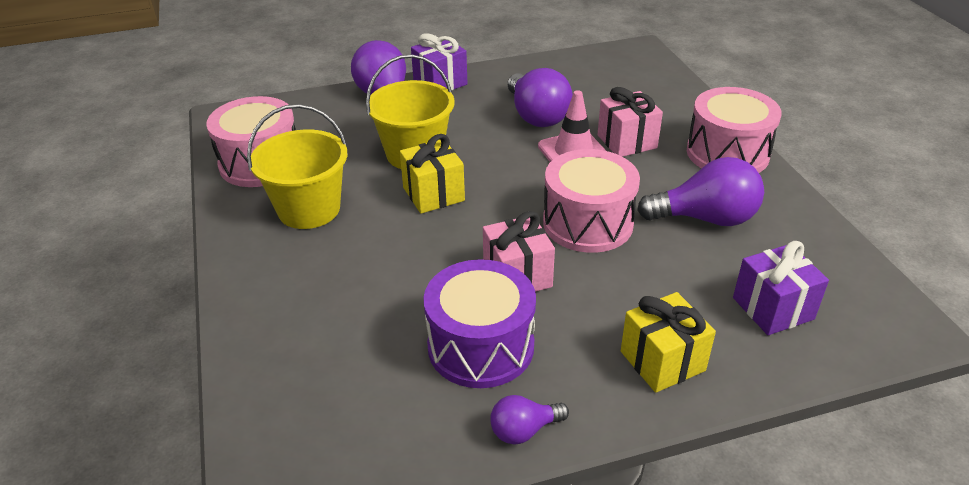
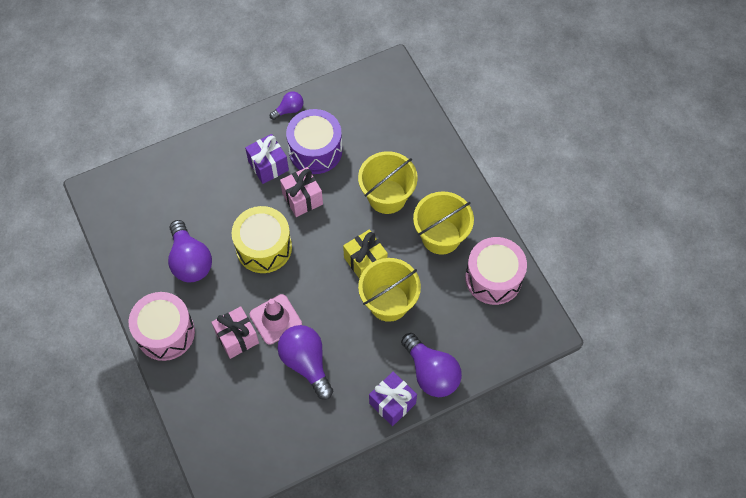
camera: 170 degrees right, 25 degrees up
pink drum [543,149,640,253] -> yellow drum [231,206,292,273]
yellow gift [621,292,716,393] -> none
purple light bulb [637,157,764,226] -> purple light bulb turned 105 degrees counterclockwise [168,220,212,282]
purple gift [733,241,829,335] -> purple gift moved to [245,134,289,184]
none -> yellow bucket [358,151,418,214]

